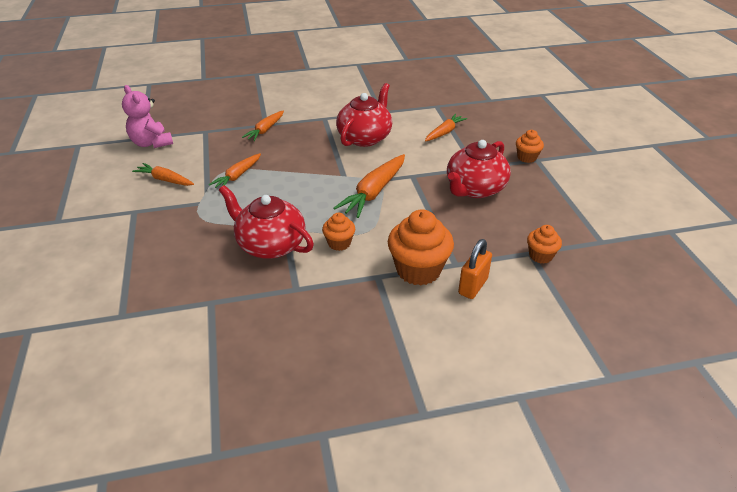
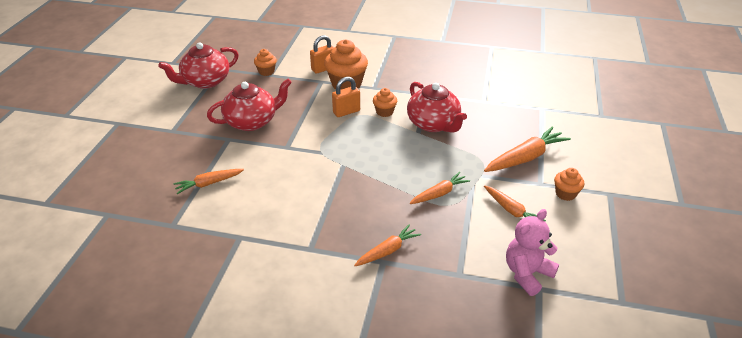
camera: 155 degrees left, 0 degrees up
pink teddy bear [122,85,173,148] -> pink teddy bear turned 120 degrees counterclockwise [506,209,559,296]
orange carrot [334,154,405,218] -> orange carrot moved to [484,127,571,172]
red teapot [336,83,392,147] -> red teapot moved to [158,42,239,89]
orange cupcake [516,130,544,163] -> orange cupcake moved to [554,168,584,201]
none -> orange padlock [332,77,360,117]

